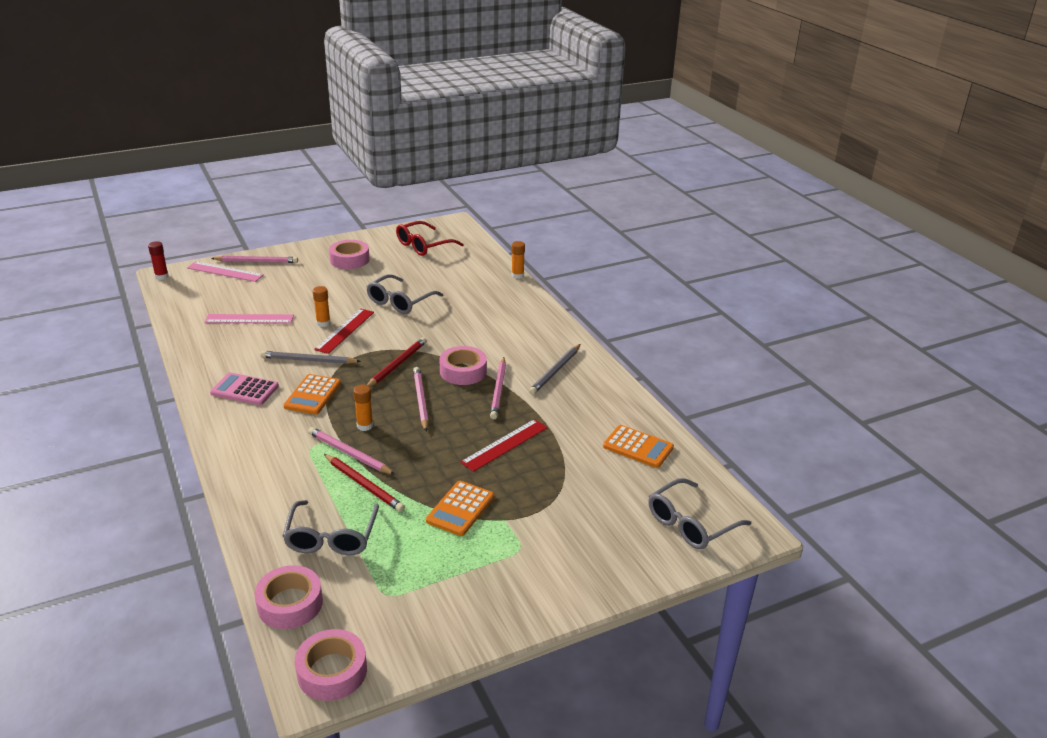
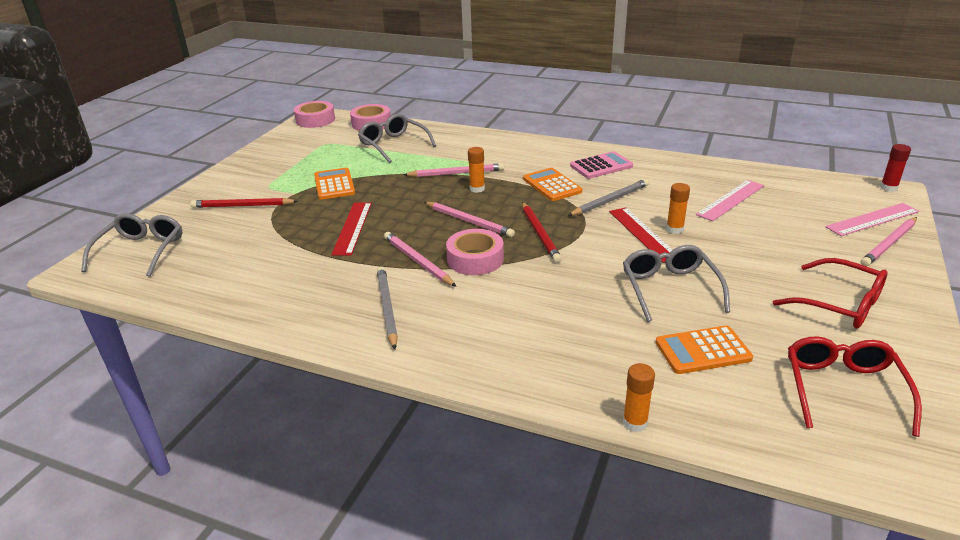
camera: 140 degrees right, 0 degrees up
red pencil [324,454,405,512] -> red pencil moved to [190,198,298,208]
pink tape [329,240,370,269] -> red glasses [773,258,888,329]
orange calculator [603,425,674,468] -> orange calculator moved to [656,325,753,374]

